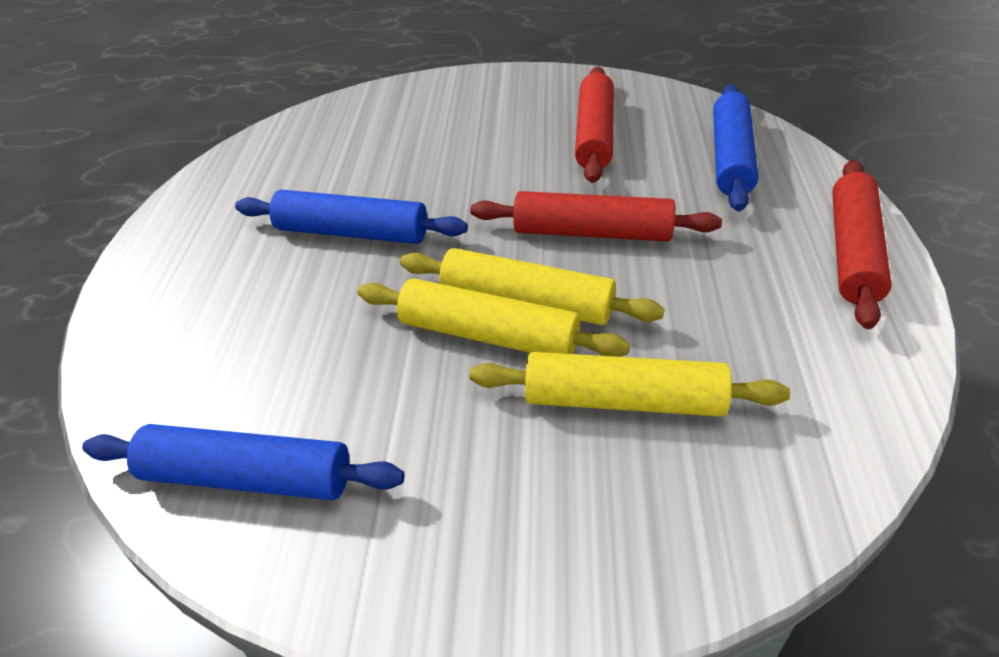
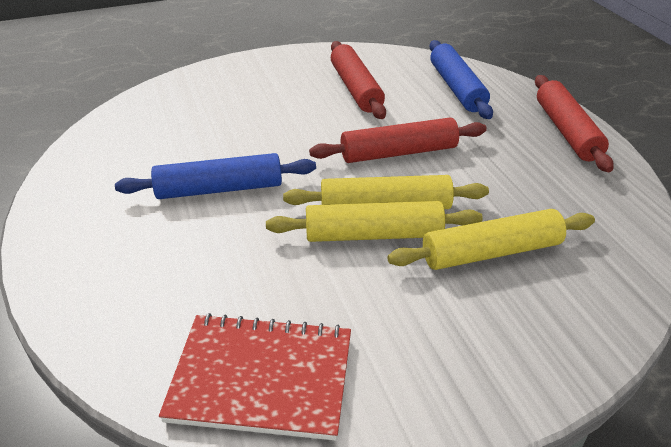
camera: 25 degrees left, 5 degrees down
blue rolling pin [82,424,405,500] -> red notebook [159,313,351,441]

